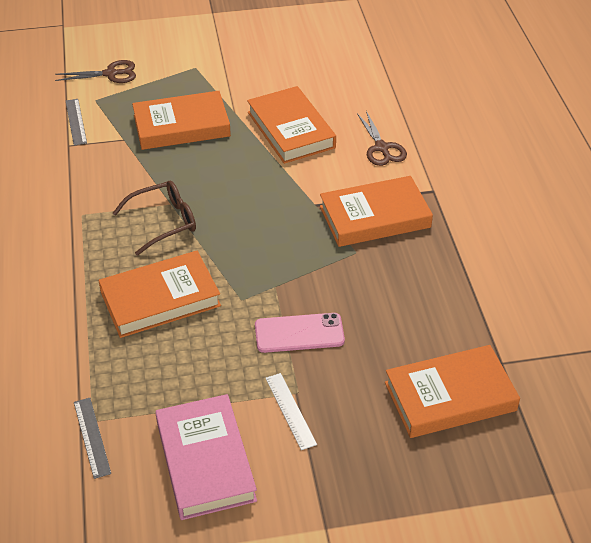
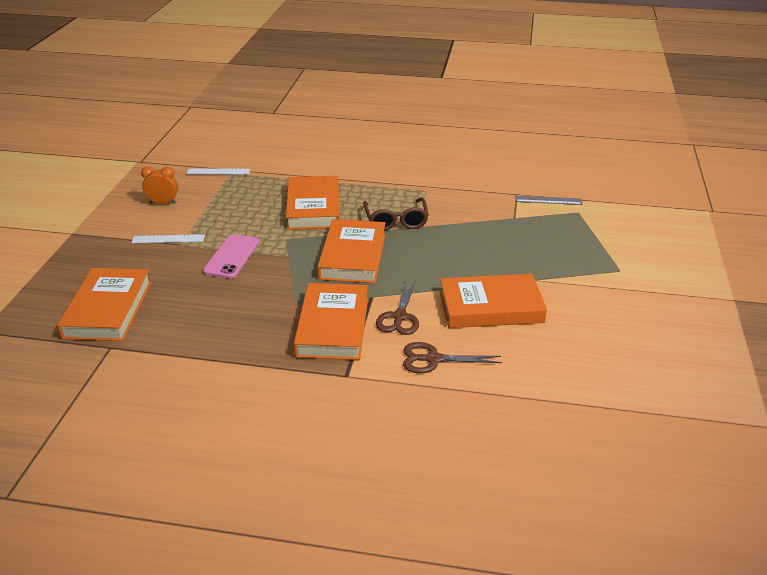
camera: 110 degrees right, 10 degrees down
brown scissors [55,60,136,83] -> brown scissors moved to [376,280,419,335]
grey ruler [74,398,111,479] -> white ruler [187,168,250,175]
orange book [132,91,231,150] -> orange book moved to [317,219,385,283]
pink book [155,394,257,520] -> orange clock [141,166,178,204]

